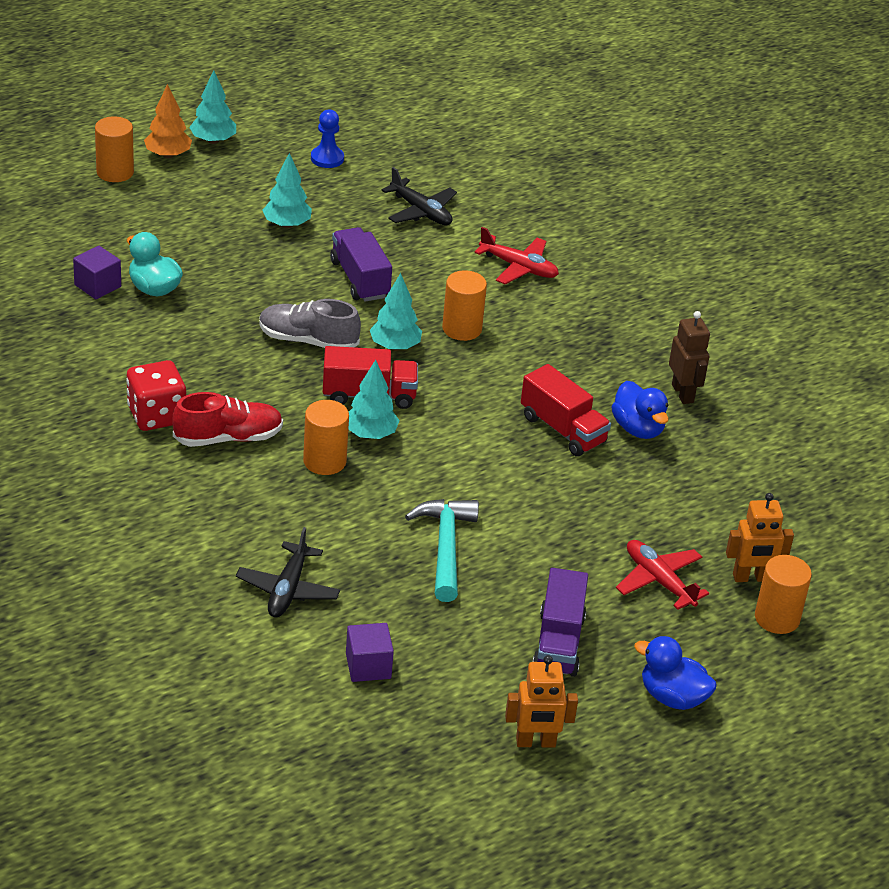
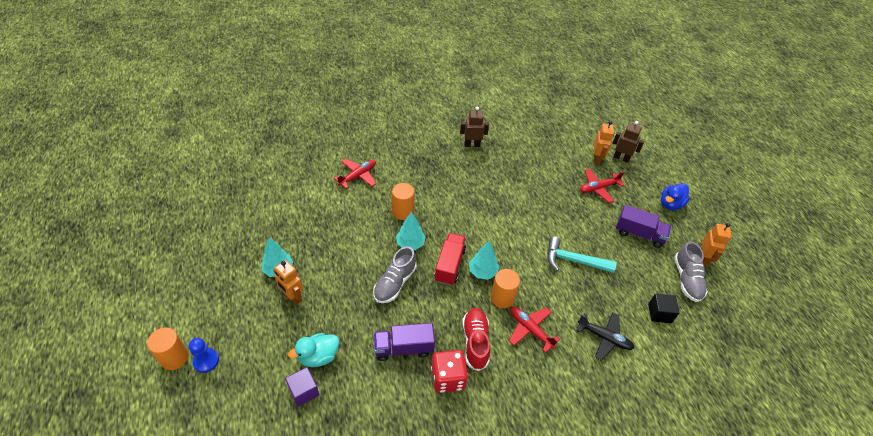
camera: 75 degrees left, 10 degrees up
orange tree [144,84,192,158] -> none
turquoise tree [189,70,236,144] -> none
blue pawn [311,110,344,168] -> blue pawn moved to [189,338,219,373]
purple truck [330,227,392,302] -> purple truck moved to [374,323,435,361]
purple cube [346,623,394,682] -> black cube [648,293,679,323]
black plane [381,167,457,225] -> none
red truck [521,364,611,456] -> none
blue duck [611,381,669,439] -> none
orange cylinder [755,555,812,634] -> brown robot [613,121,644,163]
none -> orange robot [274,260,303,305]
none -> red plane [509,307,561,353]
none -> grey shoe [674,242,708,302]

